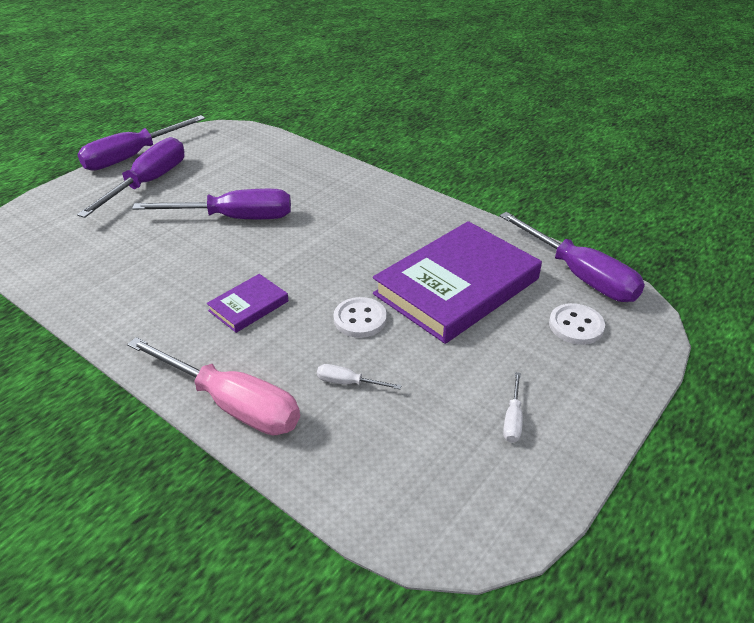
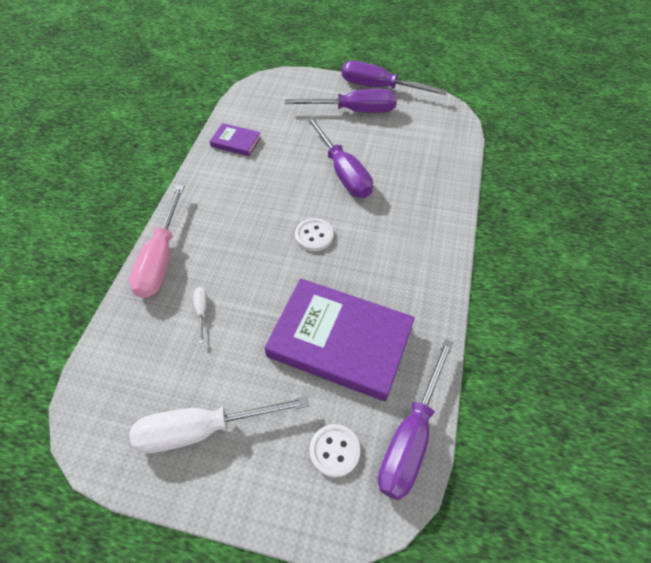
camera: 65 degrees right, 15 degrees up
purple book [207,274,288,333] -> purple book moved to [209,123,261,156]
white button [334,297,387,338] -> white button moved to [295,218,333,251]
white screwdriver [503,372,523,443] -> white screwdriver [129,396,309,453], size x2.38

